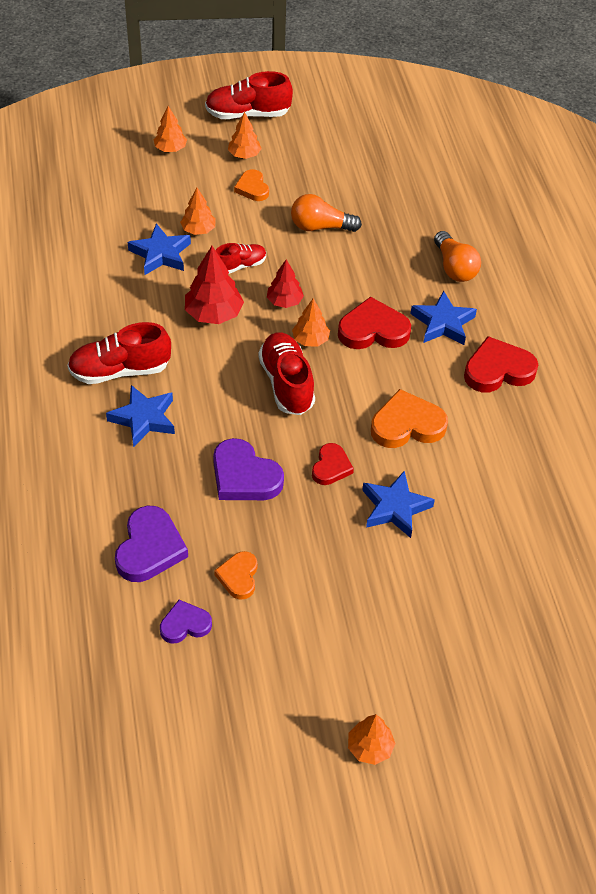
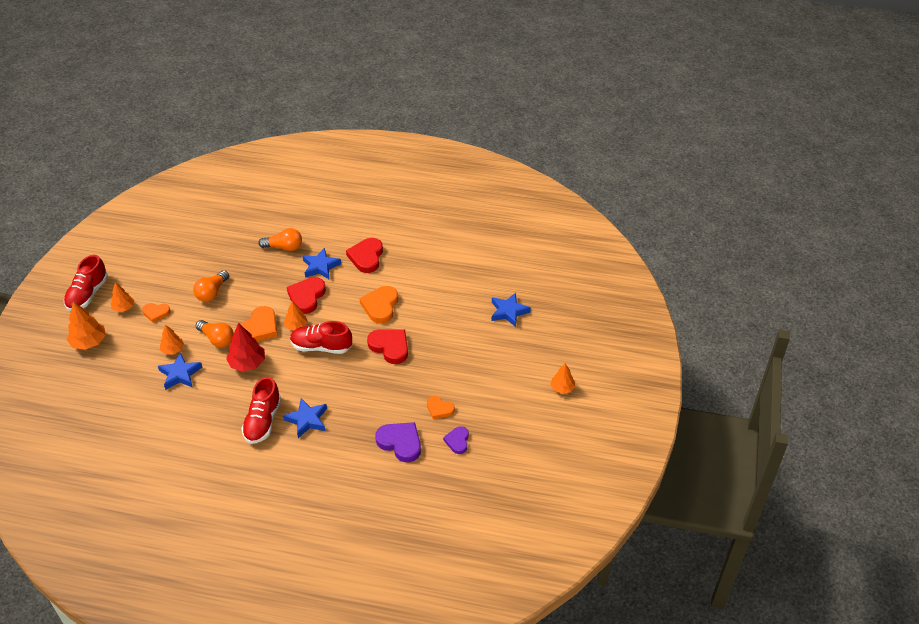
camera: 65 degrees left, 5 degrees down
orange tree [153,106,187,152] -> orange tree [67,301,106,350], size x1.58
purple heart [213,438,284,500] -> none
red shoe [215,243,266,274] -> orange light bulb [196,320,234,348]
red tree [267,260,304,308] -> orange heart [240,306,278,342]
red heart [312,443,354,485] -> red heart [367,329,408,364], size x1.65
blue star [362,470,435,538] -> blue star moved to [492,293,531,327]

